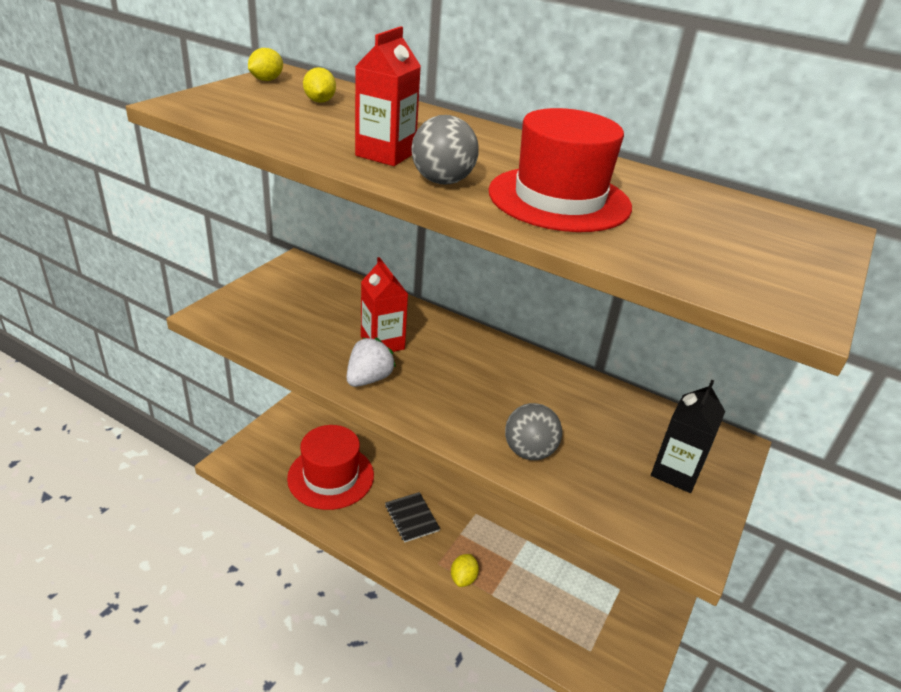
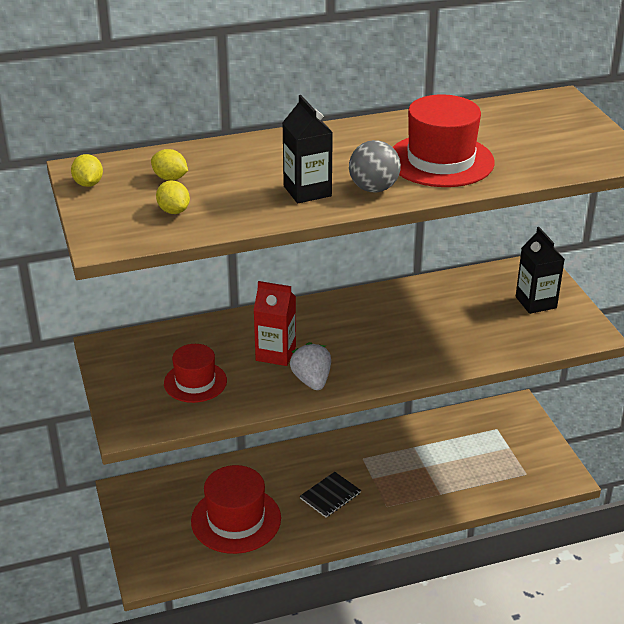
camera: 45 degrees left, 0 degrees up
red carton [355,26,421,166] -> black carton [282,95,333,203]
black notebook [385,492,440,542] -> black notebook turned 60 degrees counterclockwise [300,472,361,517]
yellow lemon [451,554,479,587] -> yellow lemon moved to [156,180,190,214]
grey ball [505,403,562,460] -> none
none -> red hat [164,344,227,403]

